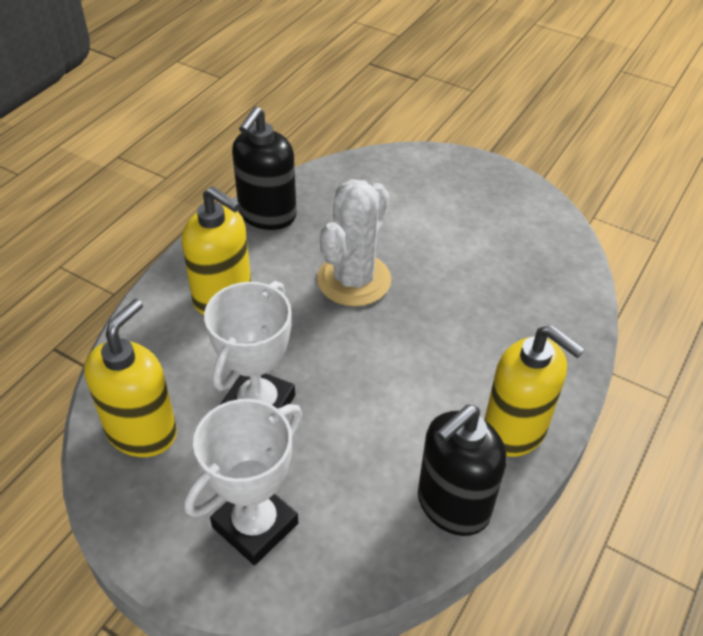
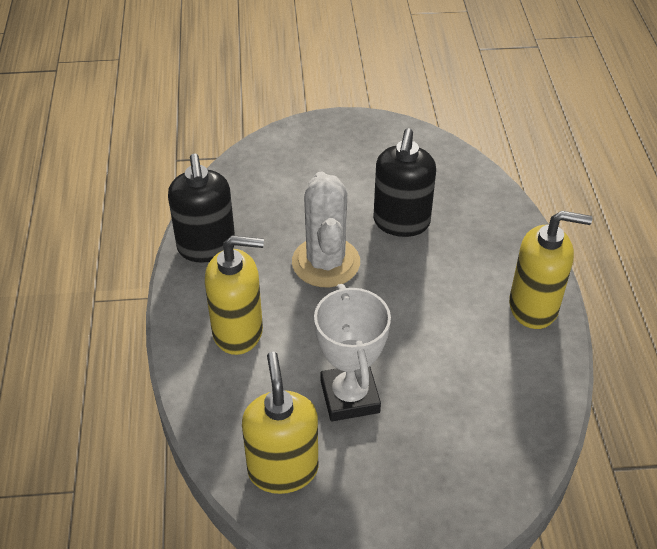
camera: 35 degrees left, 0 degrees up
white trophy [184,399,302,565] -> none
black soap dispenser [418,405,507,536] -> black soap dispenser moved to [373,128,436,237]

